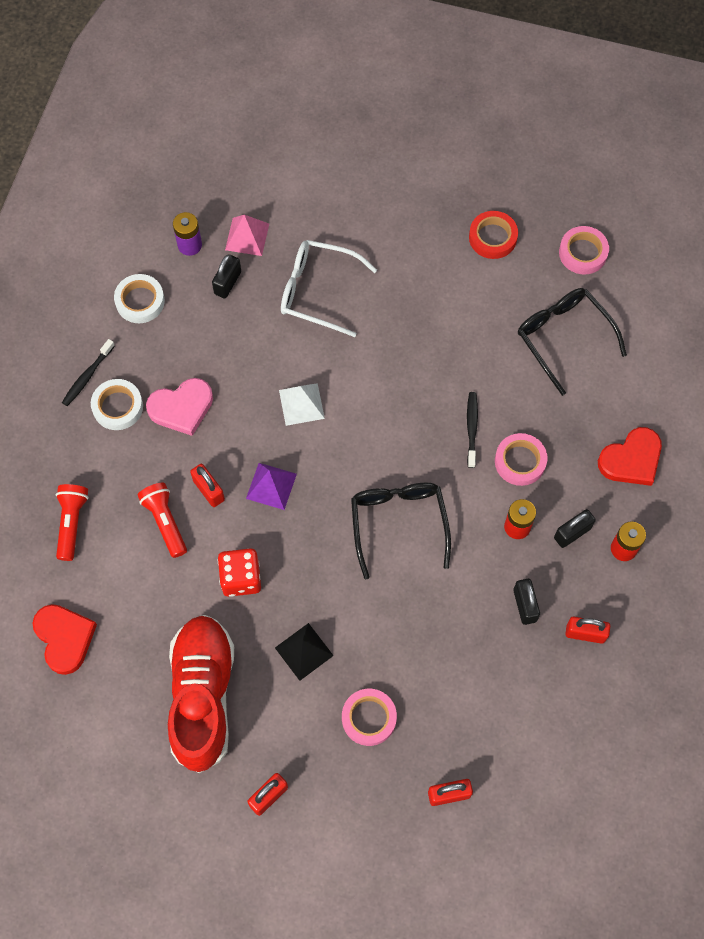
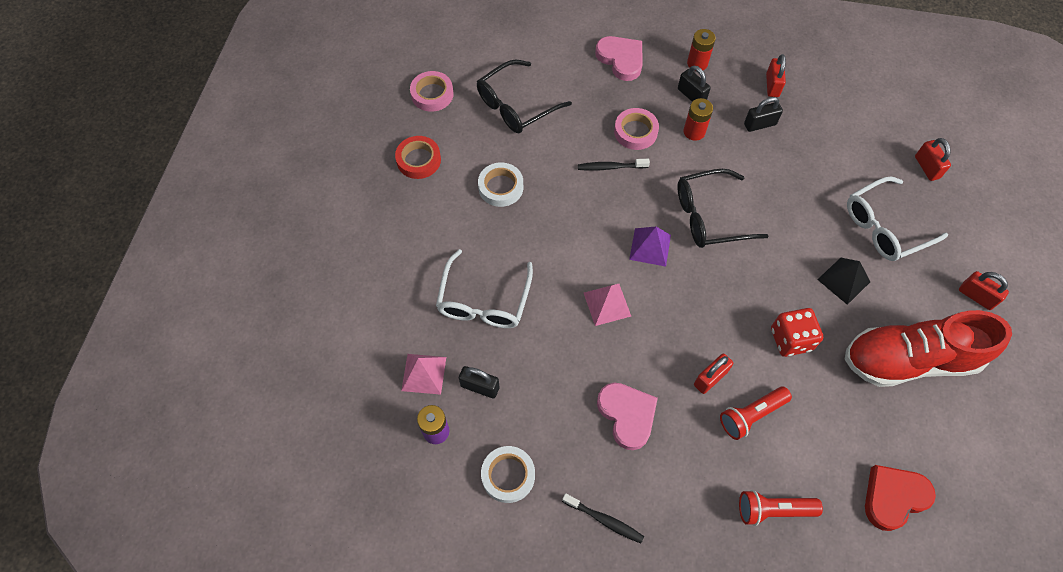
camera: 95 degrees left, 5 degrees down
white tape [91,379,143,430] -> white tape moved to [478,162,523,207]
purple pyramid [246,463,297,510] -> purple pyramid moved to [629,227,671,267]
white pyramid [279,383,325,426] -> pink pyramid [584,284,631,326]
pink tape [342,689,397,746] -> white glasses [847,177,948,261]
red heart [598,427,662,486] -> pink heart [595,36,642,81]

